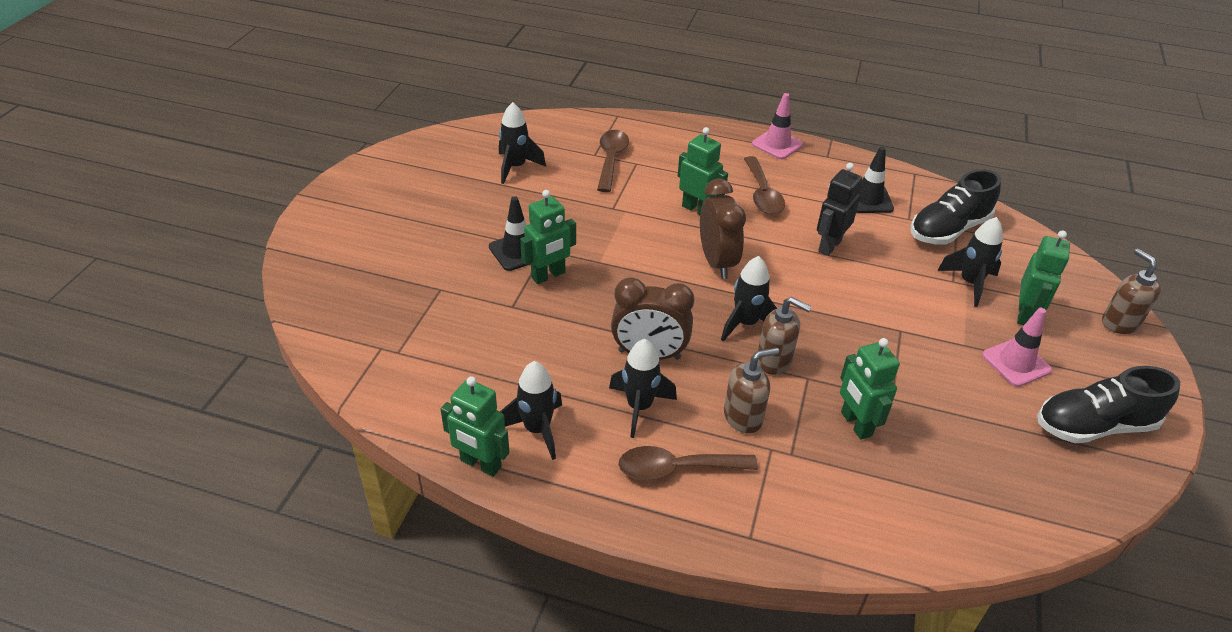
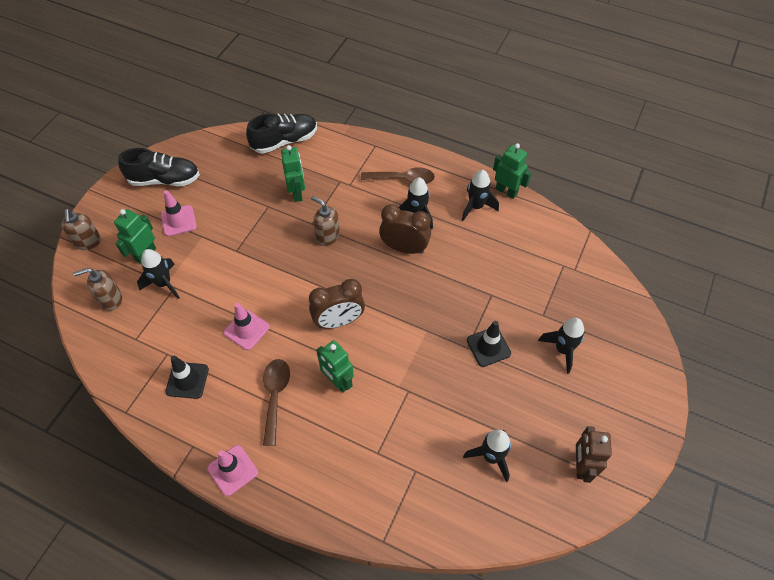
camera: 170 degrees left, 15 degrees up
green robot [520,190,576,284] -> none
brown spoon [597,130,629,192] -> none
brown clock [700,178,746,279] -> brown clock turned 105 degrees counterclockwise [309,279,365,329]
black rocket [721,256,777,341] -> black rocket moved to [538,318,585,374]
brown soap dispenser [724,347,779,434] -> brown soap dispenser moved to [73,268,122,311]
black robot [817,163,862,256] -> pink traffic cone [224,303,270,350]
black shoe [911,169,1001,244] -> black shoe moved to [246,113,317,154]
none -> brown robot [576,426,612,483]

